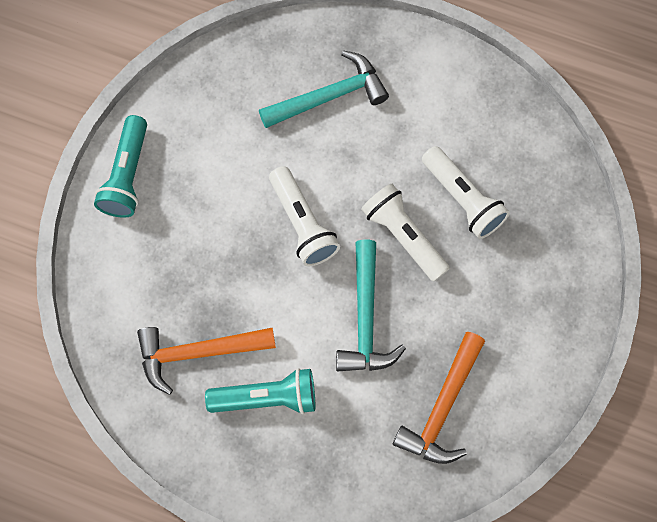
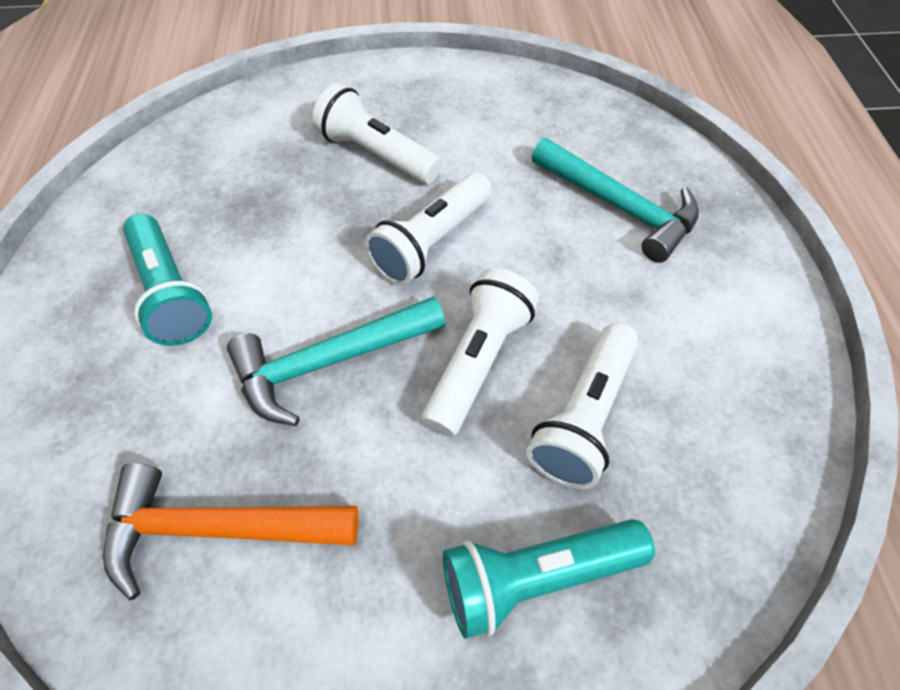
camera: 65 degrees right, 15 degrees down
turquoise flashlight [94,115,147,218] -> turquoise flashlight moved to [443,519,655,639]
orange hammer [137,327,276,395] -> none
none -> white flashlight [312,84,442,184]

